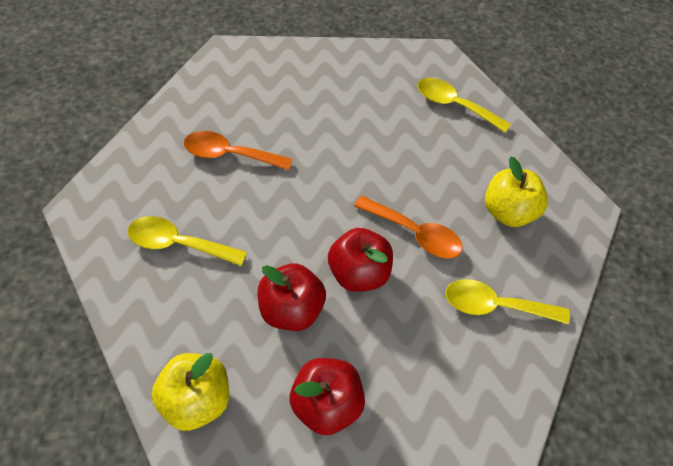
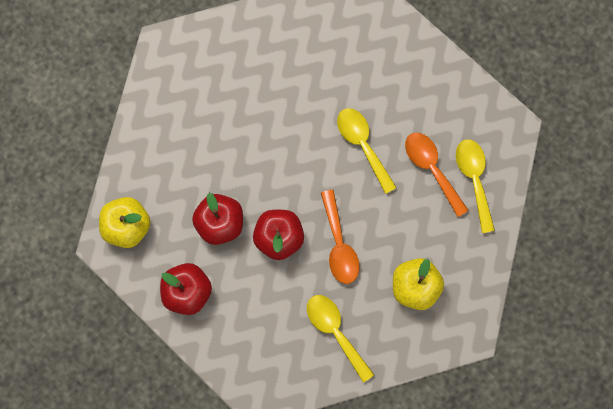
camera: 50 degrees right, 20 degrees up
yellow spoon [128,216,247,266] -> yellow spoon moved to [337,108,397,194]
orange spoon [184,131,292,170] -> orange spoon moved to [405,133,468,217]

